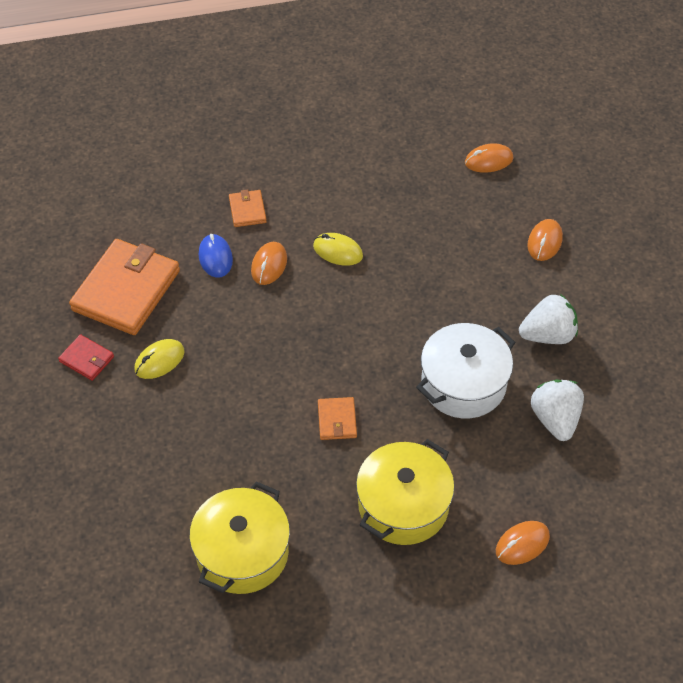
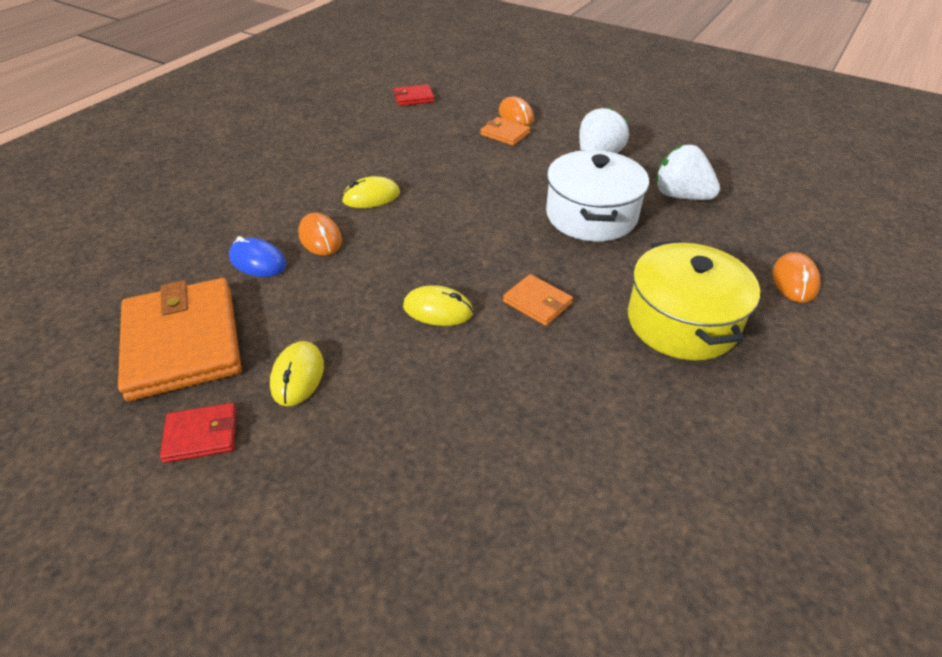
camera: 45 degrees left, 10 degrees down
yellow pot [189,481,290,594] -> none
orange wallet [229,190,267,227] -> orange wallet moved to [480,117,530,146]
orange mouse [465,143,513,173] -> red wallet [394,84,435,106]
none -> yellow mouse [403,285,473,326]

